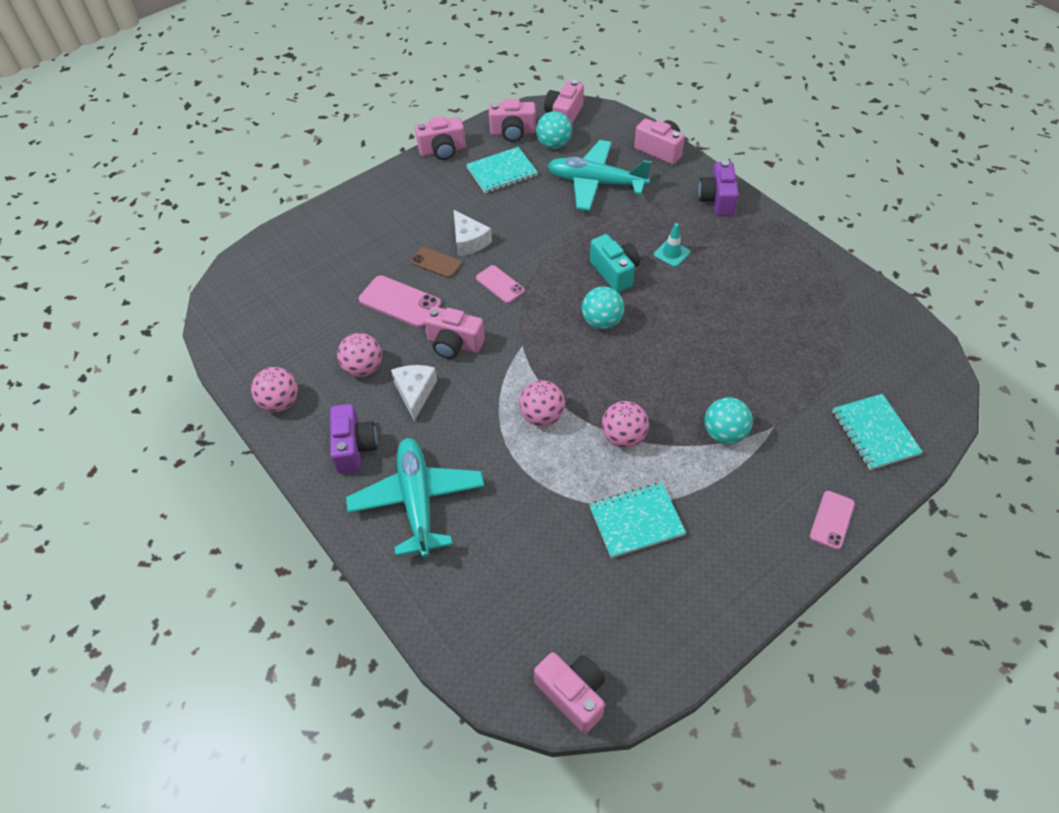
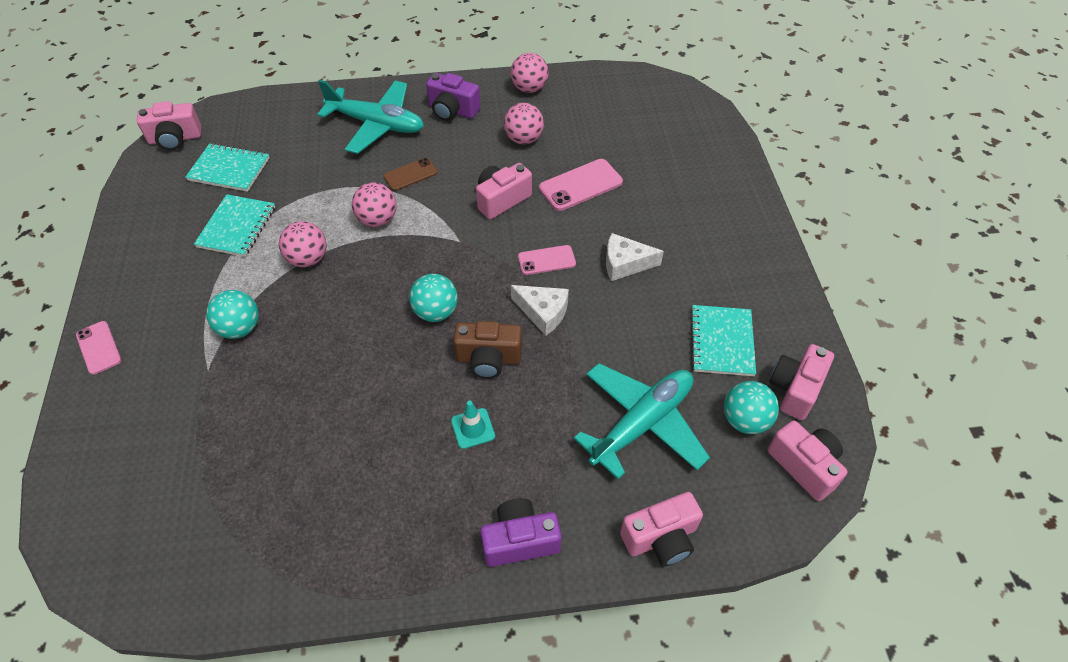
camera: 120 degrees right, 0 degrees up
white cheese [391,365,437,421] -> white cheese moved to [511,285,569,336]
brown phone [410,247,462,278] -> brown phone moved to [383,158,438,191]
pink camera [415,116,466,160] -> none
turquoise camera [590,234,640,292] -> brown camera [453,321,522,379]
purple camera [698,161,739,216] -> purple camera turned 45 degrees counterclockwise [480,498,562,567]
turquoise notebook [832,394,923,470] -> turquoise notebook moved to [185,143,270,192]

